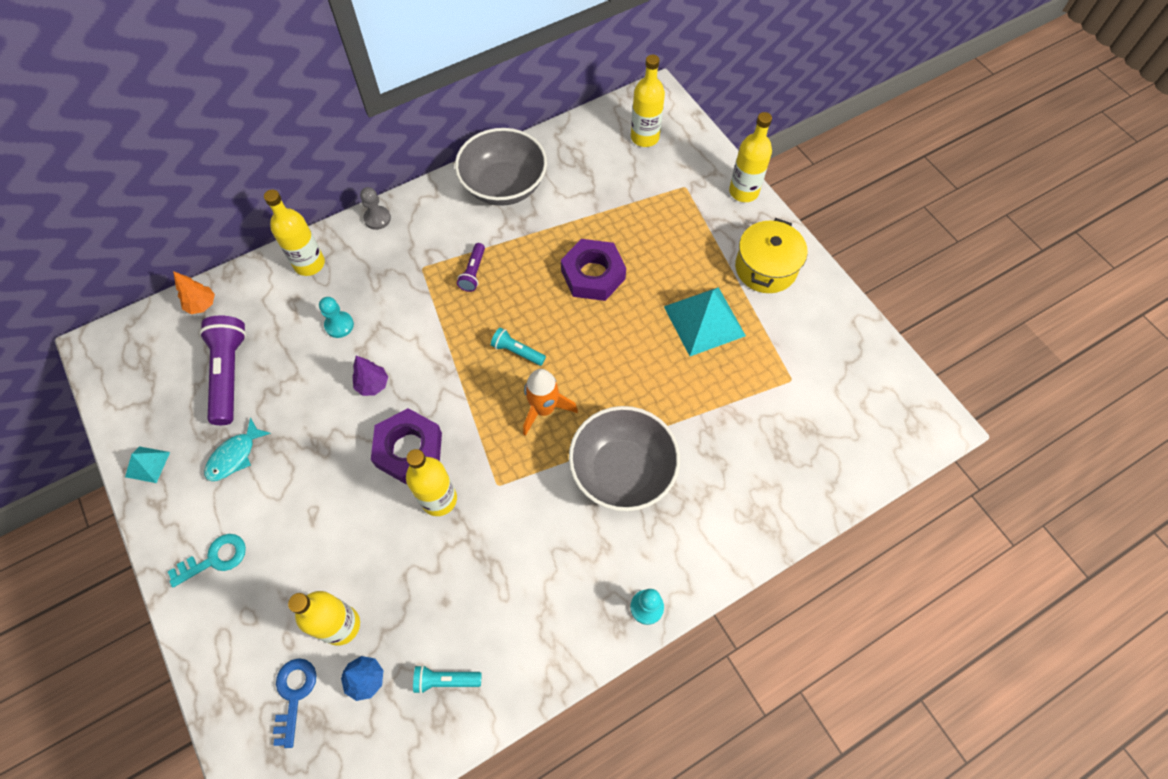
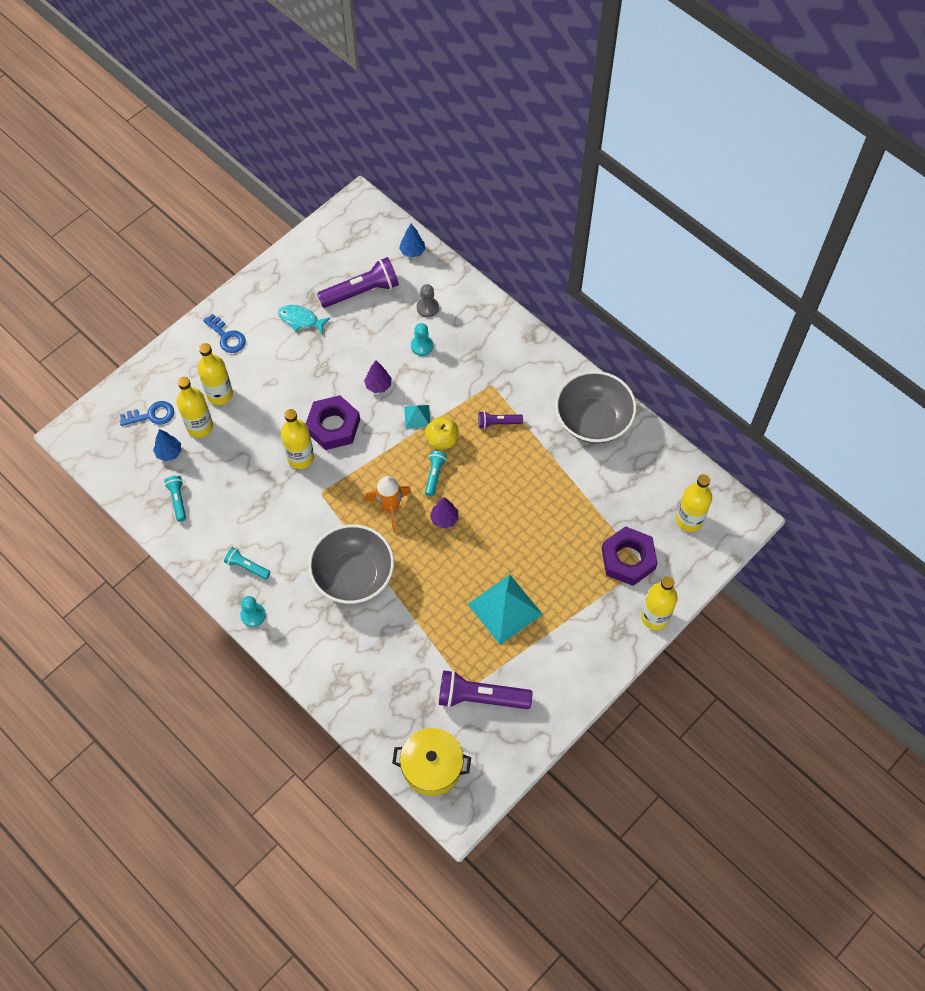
camera: 75 degrees right, 0 degrees up
turquoise pyramid [125,446,170,483] -> turquoise pyramid moved to [404,405,430,428]
turquoise key [168,534,246,587] -> blue key [203,314,246,353]
orange tree [173,271,215,314] -> blue tree [399,224,425,258]
yellow bottle [264,190,325,276] -> yellow bottle moved to [198,343,233,405]
grey pawn [360,187,391,230] -> grey pawn moved to [417,284,439,317]
purple nut [561,239,626,301] -> purple nut moved to [602,526,658,586]
yellow pot [735,218,807,293] -> yellow pot moved to [392,728,471,796]
none -> turquoise flashlight [224,547,270,580]
none -> yellow apple [425,417,459,450]
none -> purple tree [430,497,459,529]
none -> purple flashlight [439,670,532,709]

